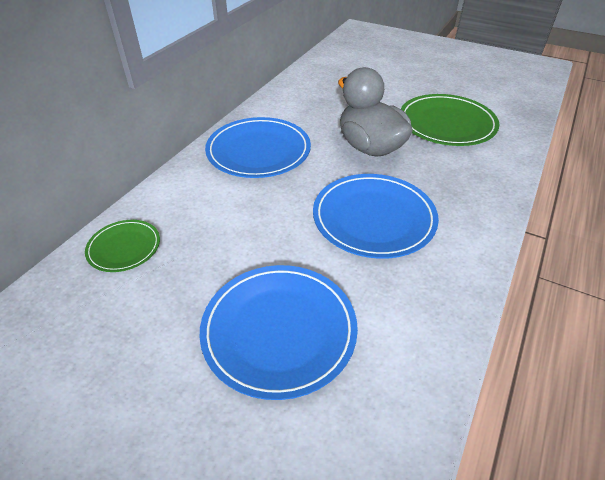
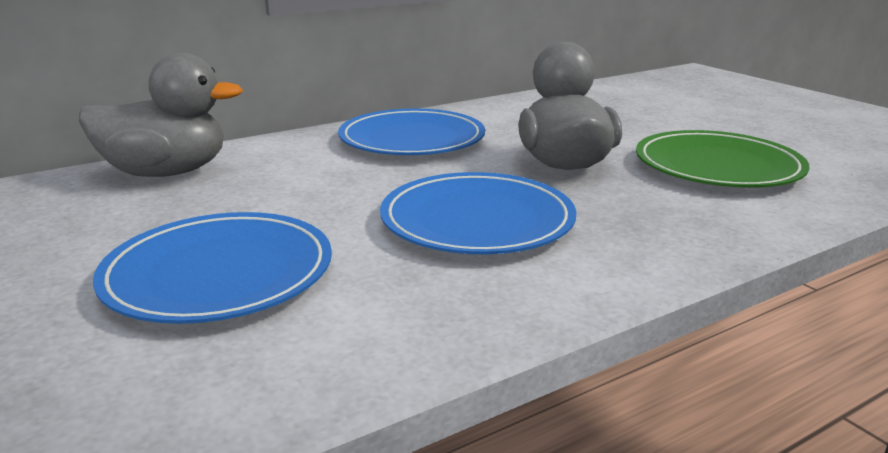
camera: 30 degrees right, 20 degrees down
green plate [85,220,160,272] -> grey duck [79,53,243,177]

